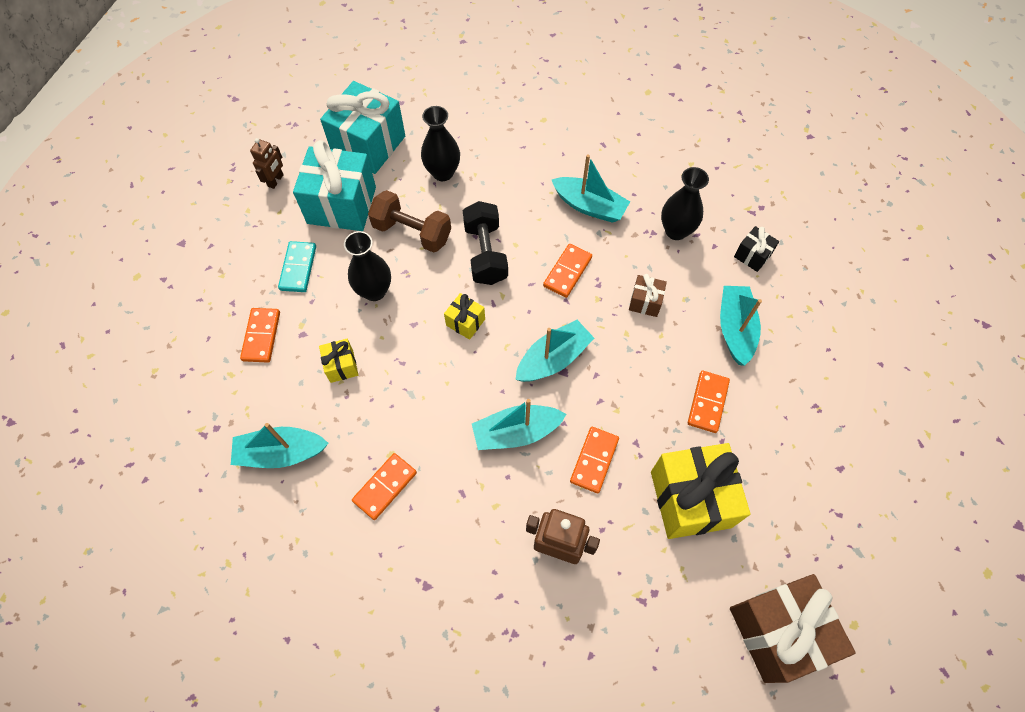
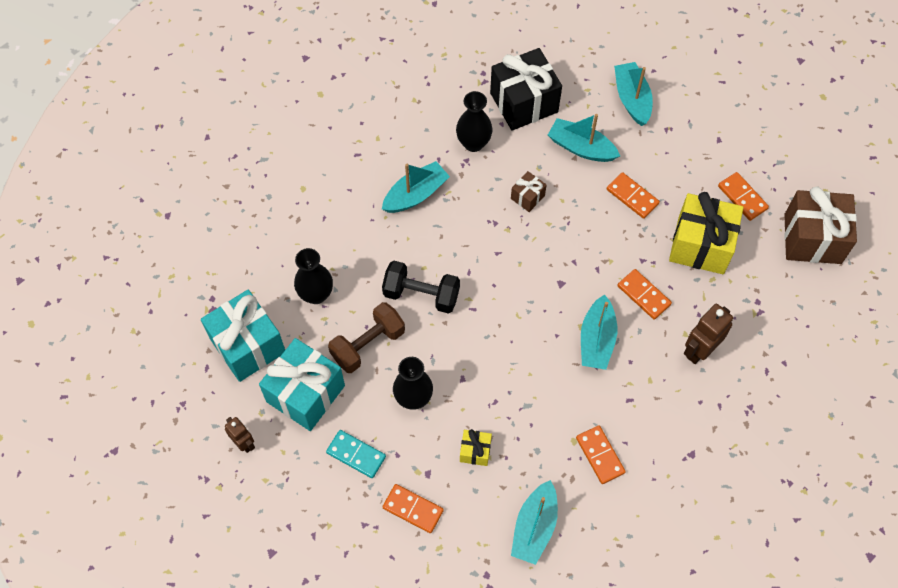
camera: 65 degrees left, 0 degrees up
yellow gift [444,293,485,340] -> none
turquoise boat [515,320,594,382] -> turquoise boat moved to [614,62,653,126]
orange domino [543,244,592,298] -> orange domino moved to [718,172,769,221]
black gift [734,226,779,272] -> black gift [490,48,562,131], size x2.14

